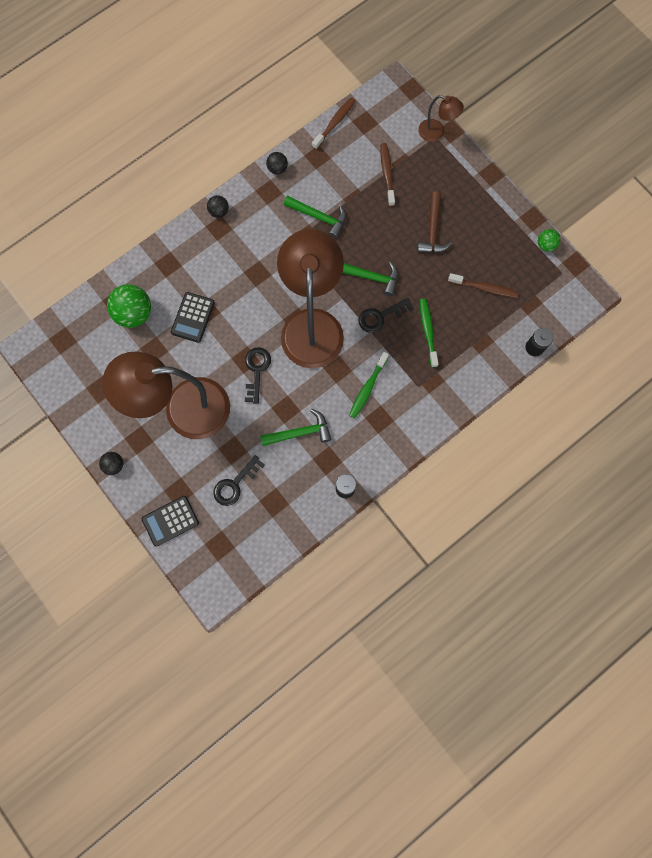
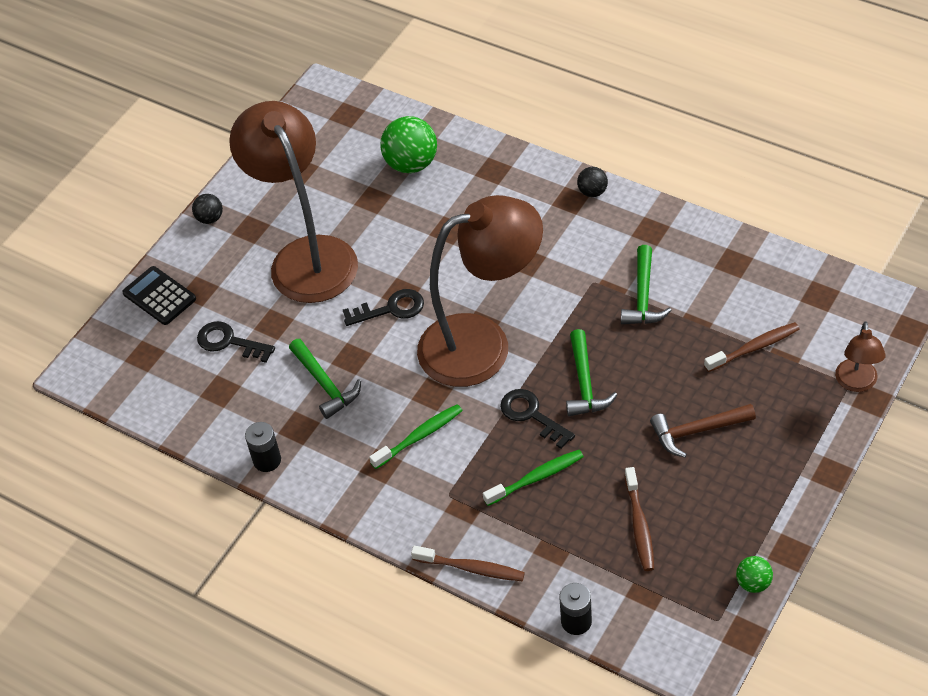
camera: 75 degrees right, 25 degrees down
black calculator [171,292,215,343] -> none
black ball [266,152,288,175] -> none
brown toothbrush [312,97,356,150] -> brown toothbrush moved to [411,546,525,581]
green toothbrush [349,352,389,418] -> green toothbrush turned 135 degrees clockwise [369,404,463,469]

